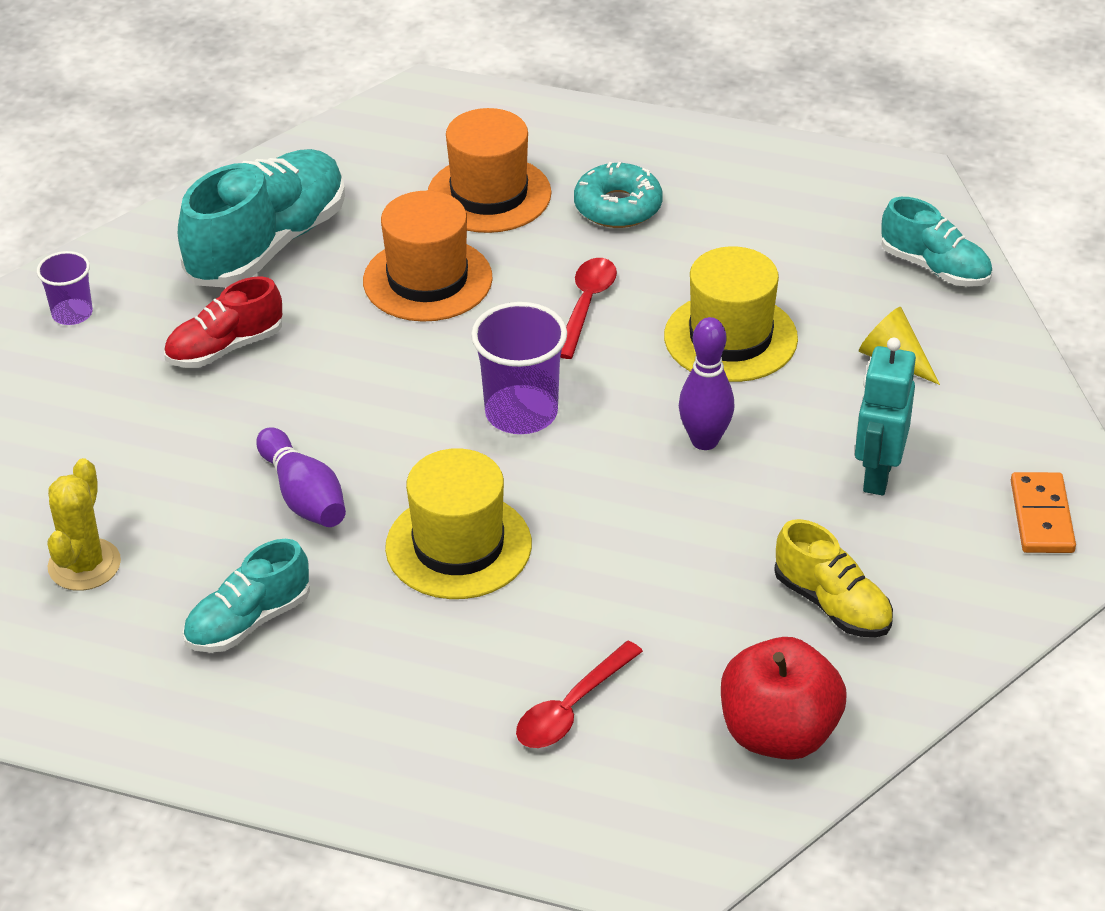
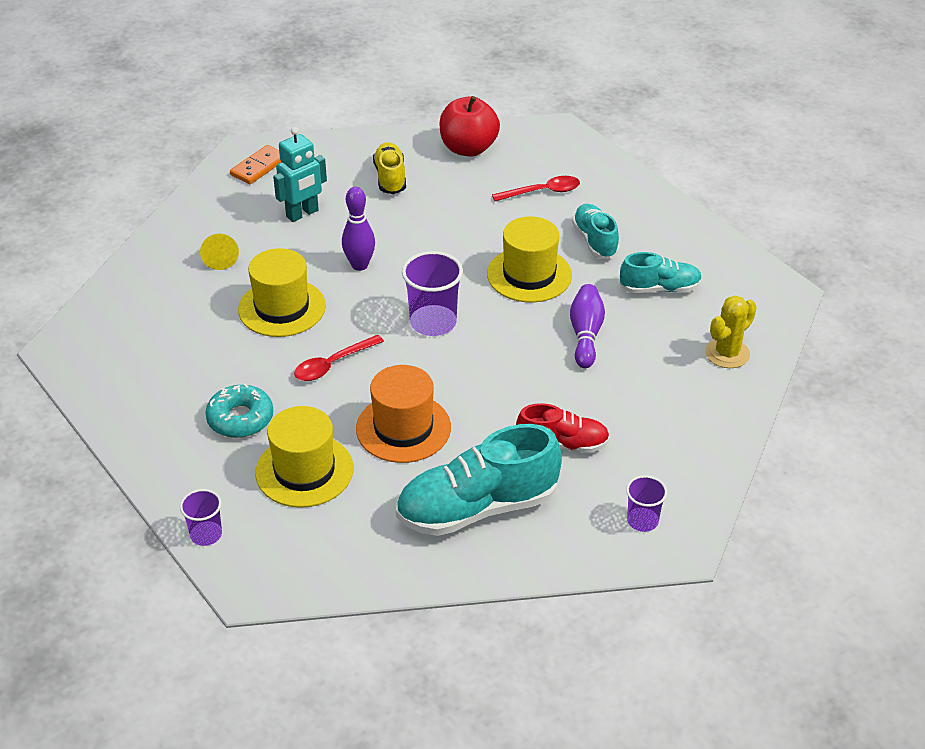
camera: 145 degrees left, 0 degrees up
orange hat [428,108,552,233] -> yellow hat [255,406,354,508]
turquoise shoe [881,197,992,287] -> turquoise shoe moved to [572,204,619,259]
none -> purple cup [180,489,222,546]

